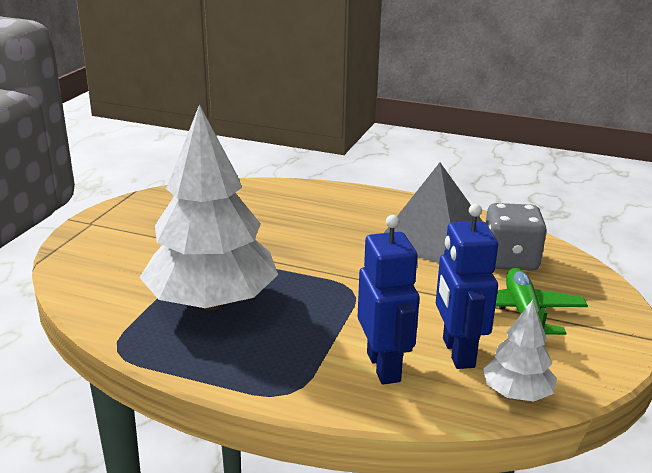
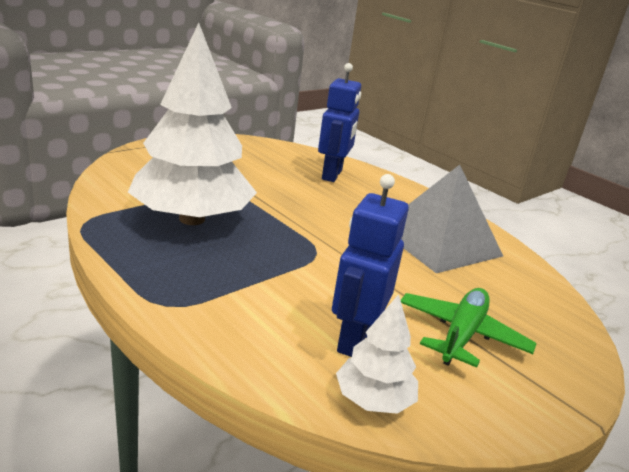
camera: 25 degrees right, 0 degrees up
blue robot [358,215,420,384] -> blue robot moved to [318,63,361,182]
grey dice [486,203,547,271] -> none

